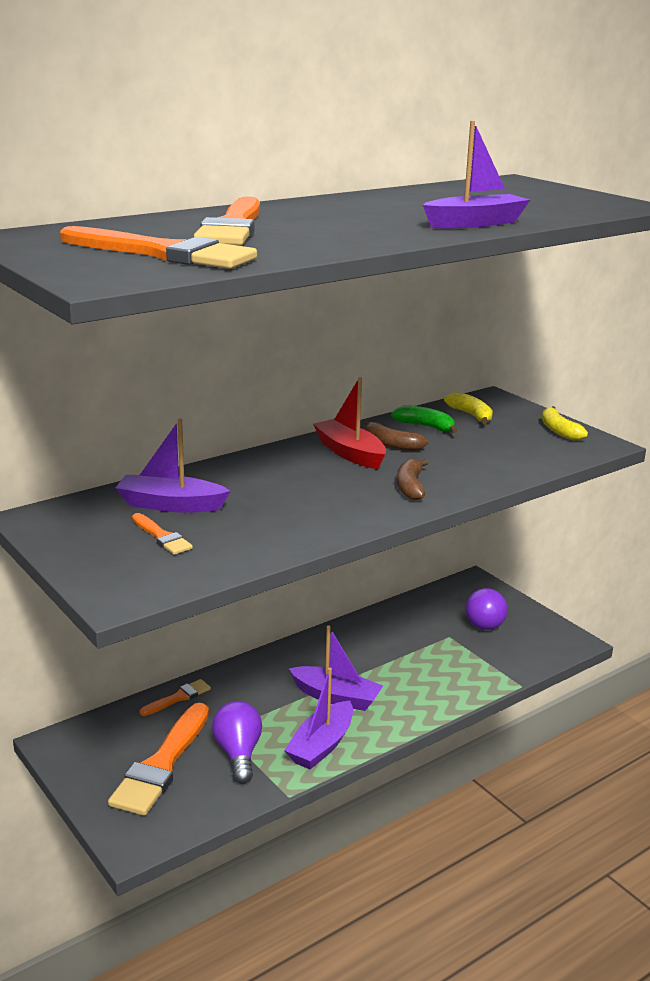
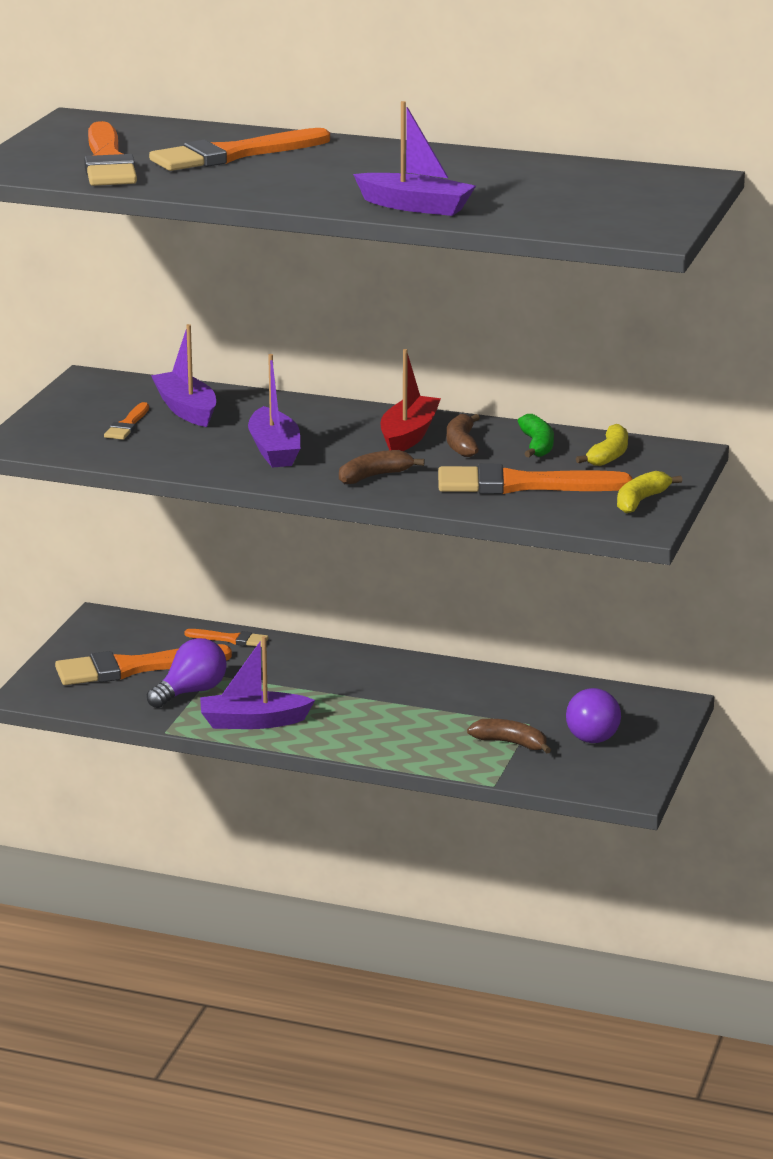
camera: 55 degrees right, 0 degrees up
purple boat [289,626,383,711] -> purple boat moved to [248,354,300,468]
purple light bulb [466,588,508,630] -> purple light bulb turned 60 degrees counterclockwise [566,688,621,743]
none -> orange brush [438,464,632,494]
none -> brown banana [467,719,551,754]

